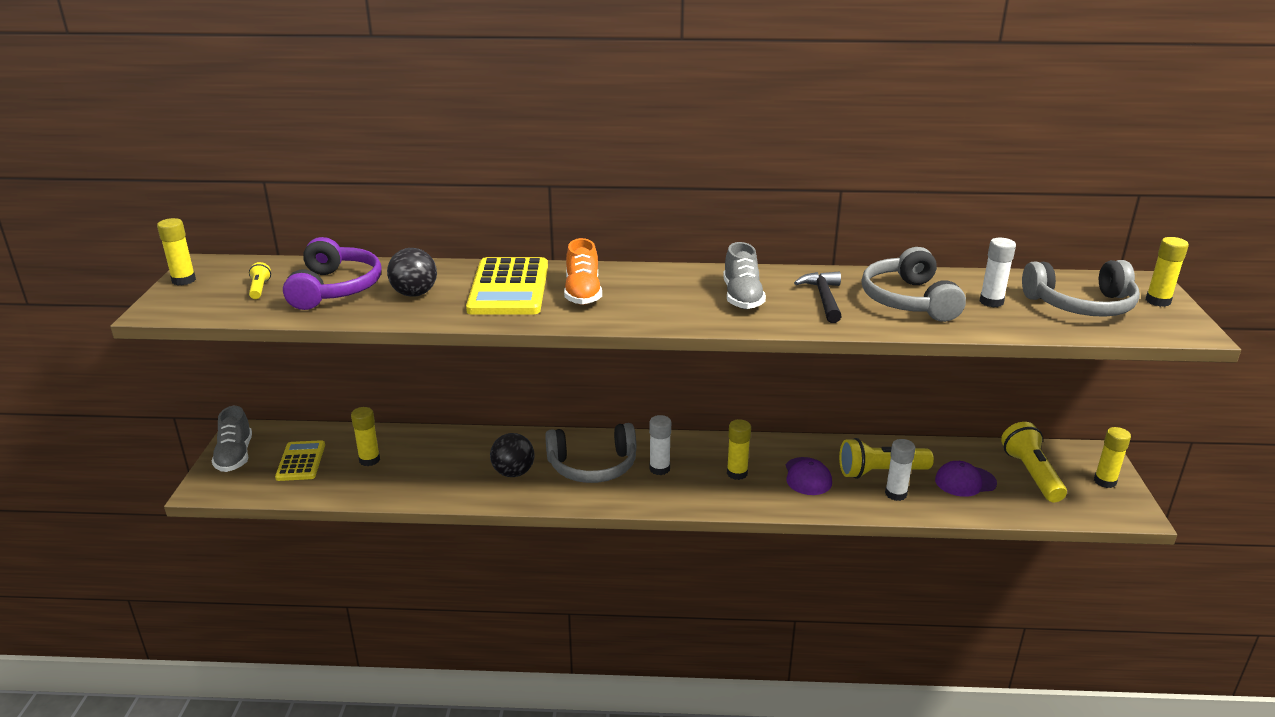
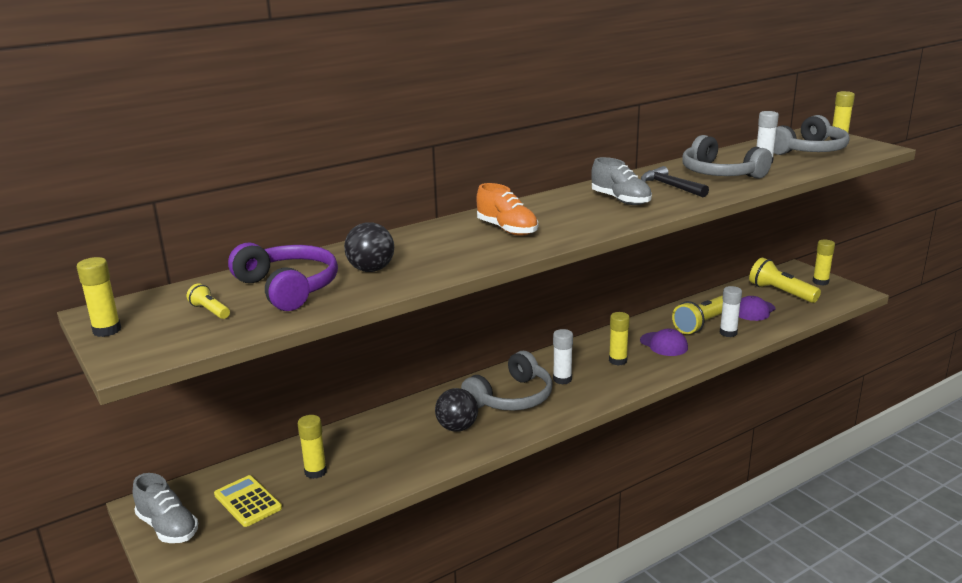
camera: 35 degrees left, 5 degrees down
yellow calculator [466,257,548,315] -> none

